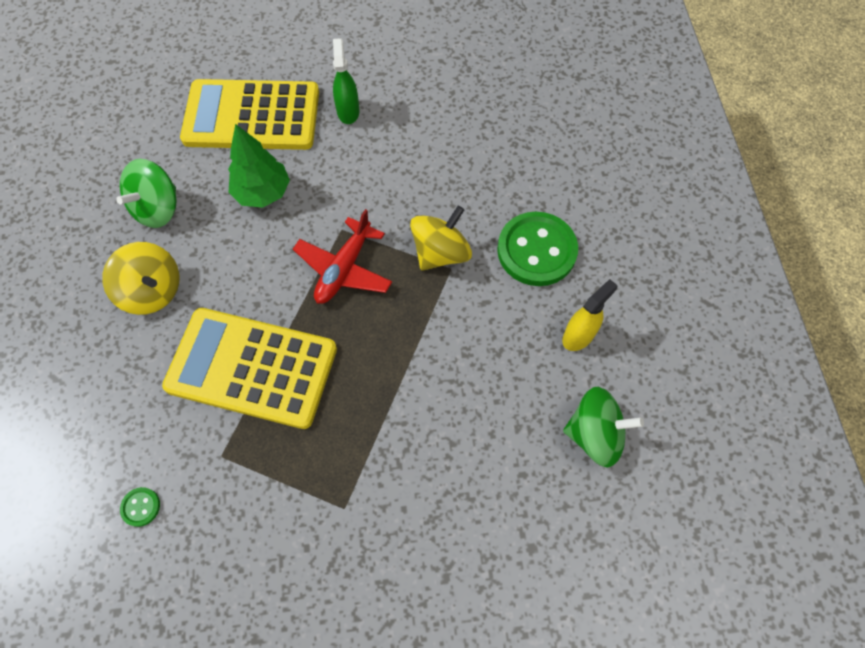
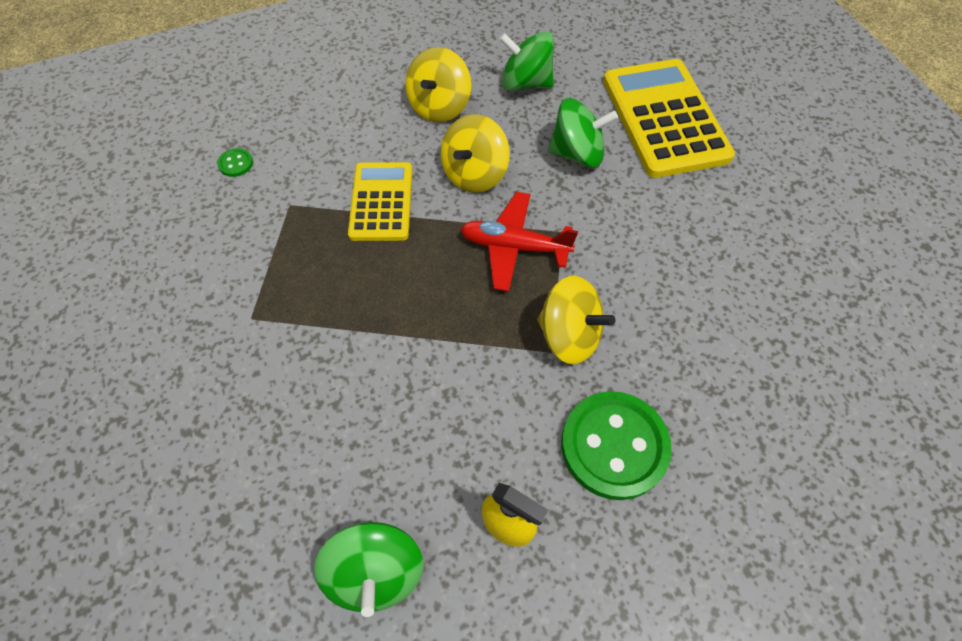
camera: 75 degrees right, 5 degrees down
yellow calculator [162,308,337,429] -> yellow calculator [348,162,412,241], size x0.61
green tree [228,124,290,208] -> green spinning top [548,98,618,168]
green spray bottle [333,38,360,124] -> none
none -> yellow spinning top [441,114,510,193]

